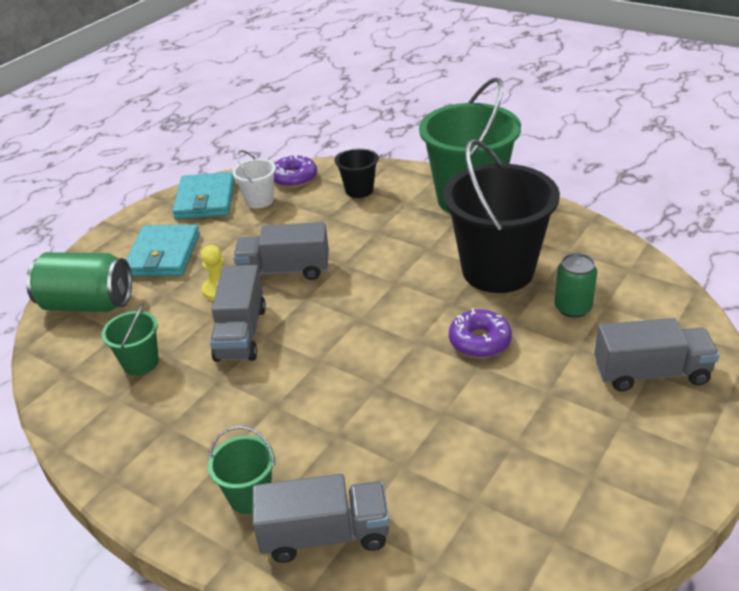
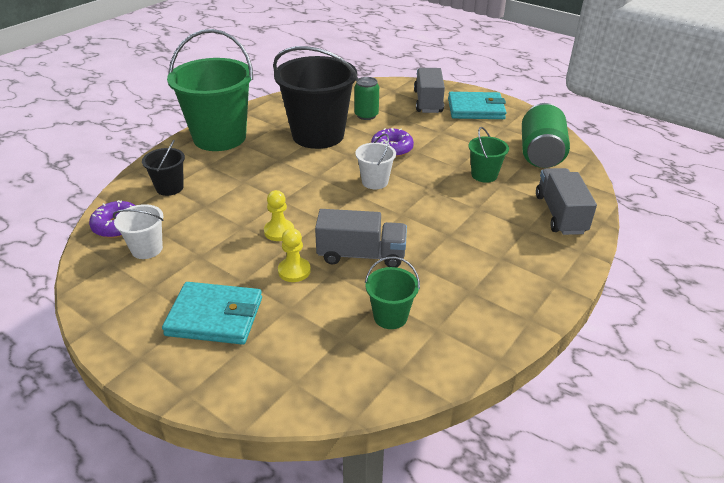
camera: 90 degrees left, 0 degrees up
green can [26,252,132,312] -> green can moved to [522,103,570,168]
turquoise wallet [172,172,235,220] -> turquoise wallet moved to [448,92,507,119]
green bucket [208,426,275,514] -> green bucket moved to [468,127,509,183]
grey truck [233,222,329,280] -> yellow pawn [264,190,294,241]
none -> white bucket [355,134,396,189]

